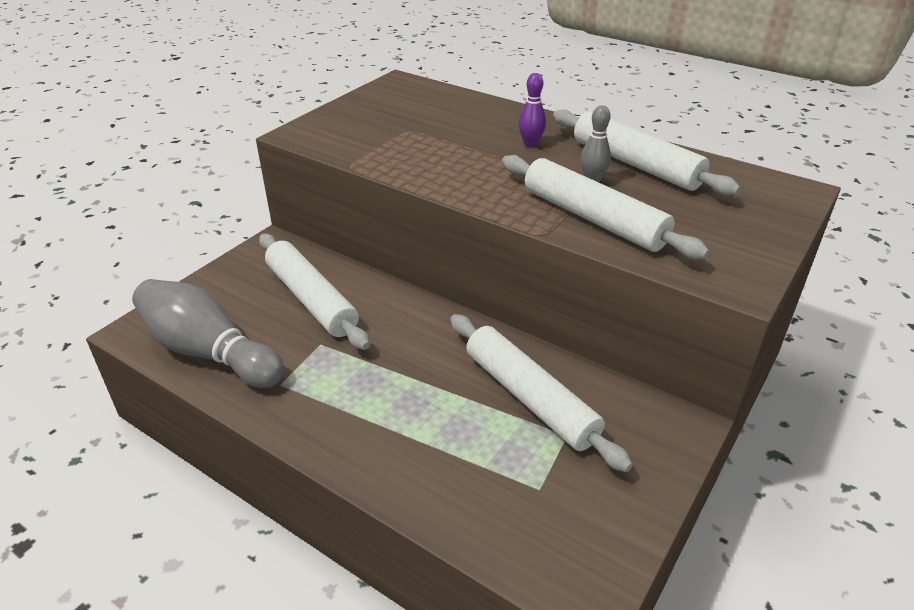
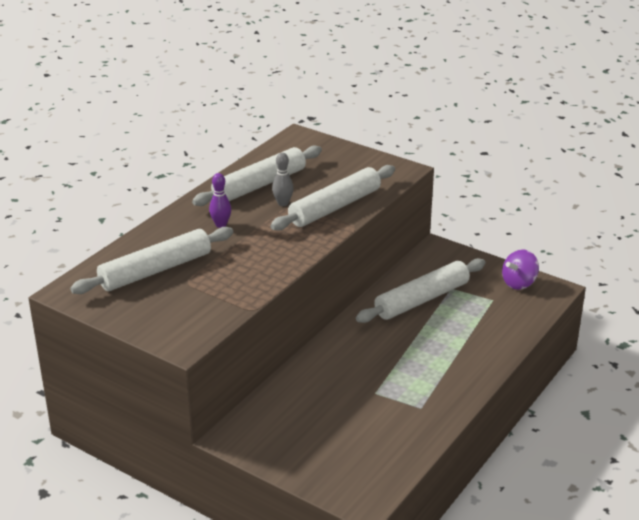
camera: 90 degrees left, 5 degrees down
grey bowling pin [132,279,284,388] -> none
white rolling pin [259,234,370,350] -> white rolling pin moved to [70,227,233,294]
none -> purple spinning top [502,249,539,290]

